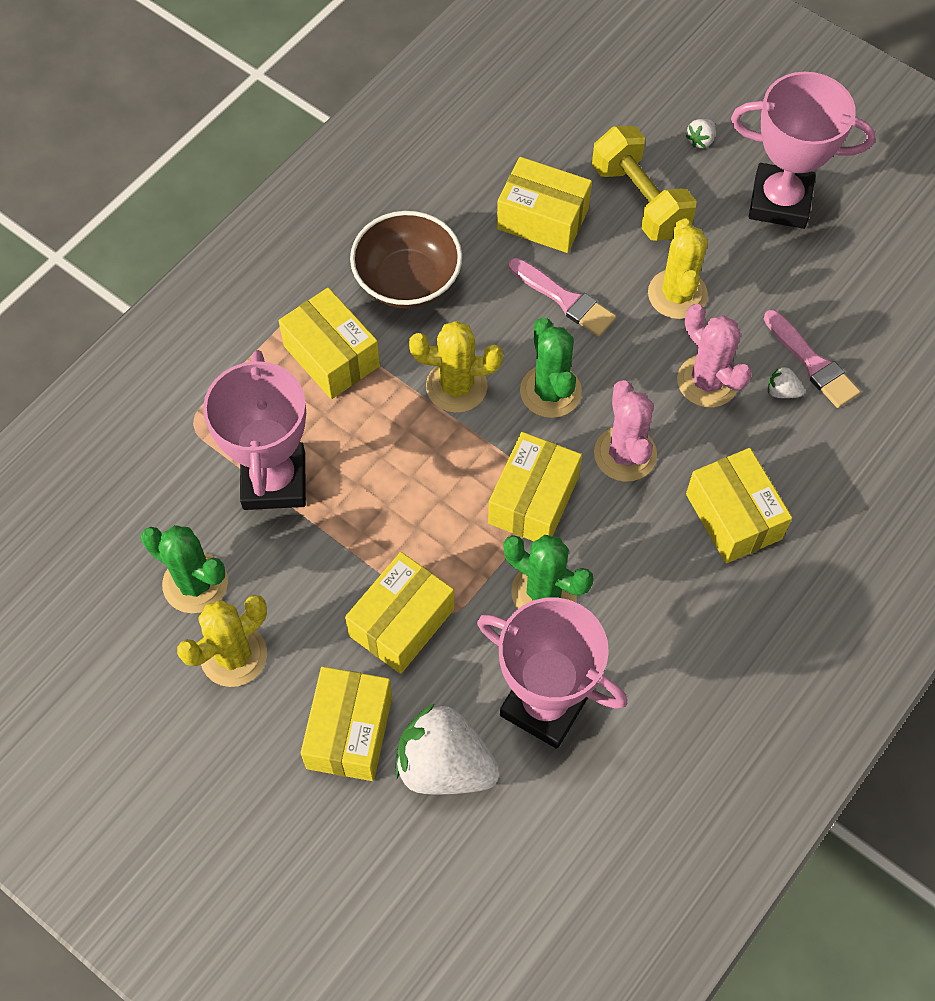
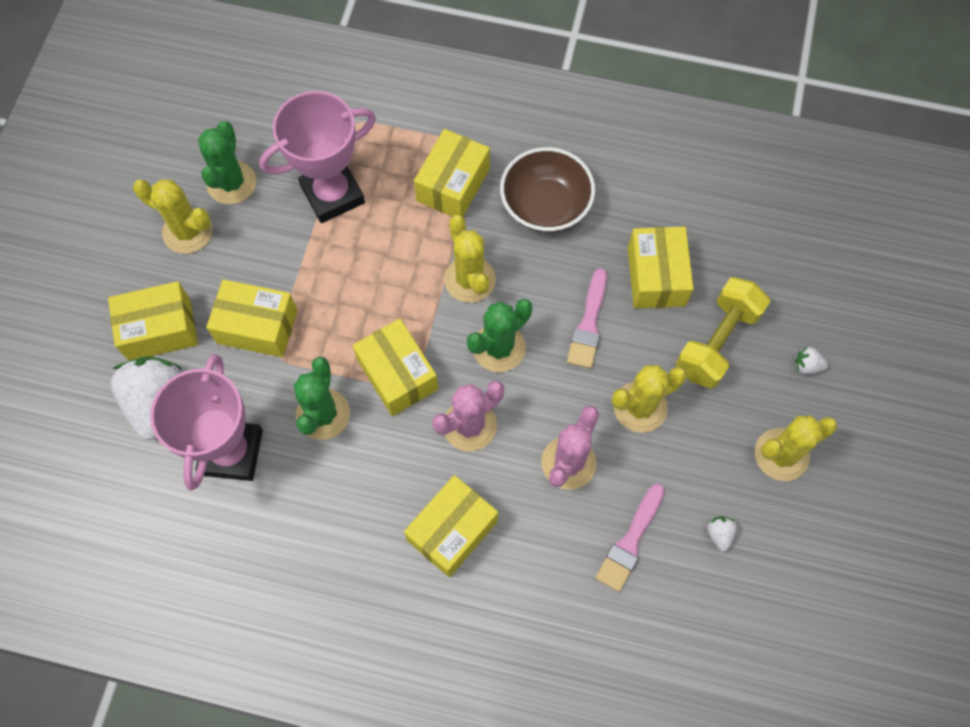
camera: 65 degrees right, 5 degrees up
yellow box [488,432,582,541] -> yellow box turned 60 degrees clockwise [353,319,438,416]
pink trophy [731,72,875,229] -> yellow cactus [755,416,837,481]
white strawberry [768,366,805,398] -> white strawberry moved to [707,516,737,551]

